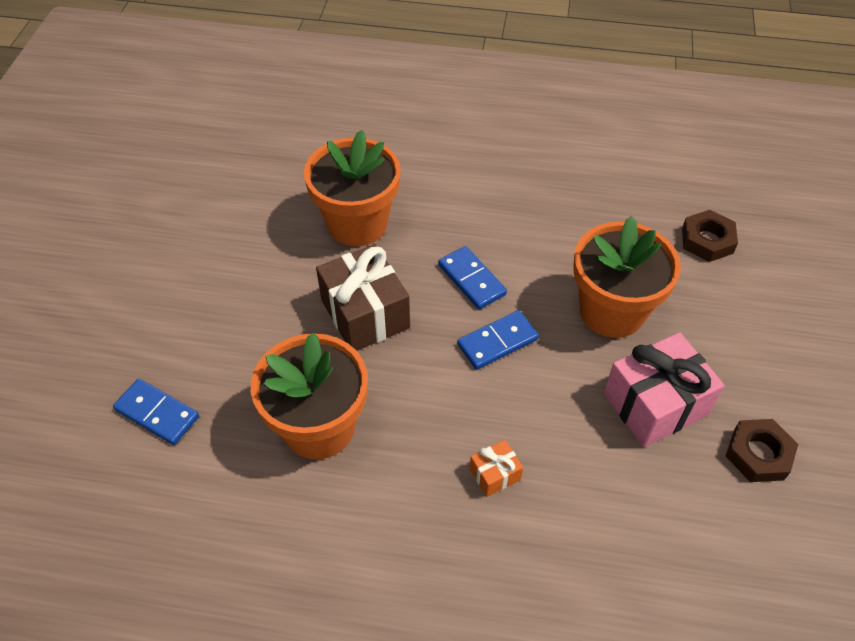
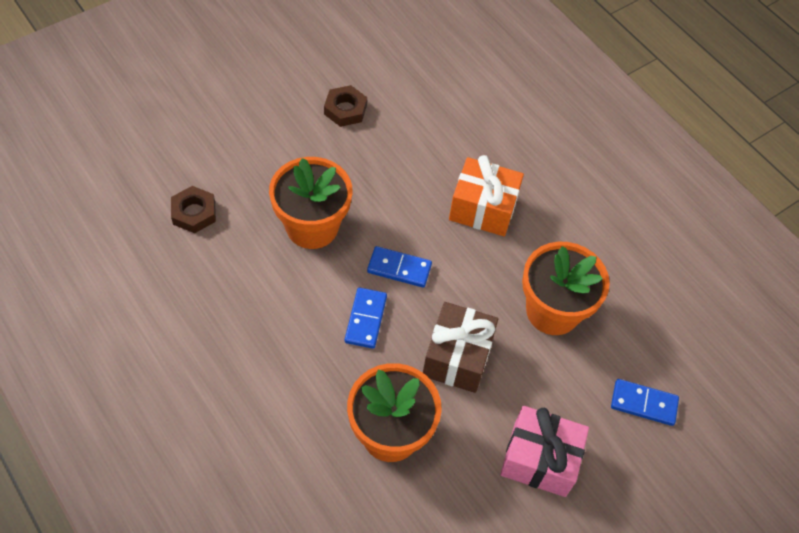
camera: 140 degrees left, 5 degrees up
blue domino [113,379,199,445] -> blue domino turned 60 degrees counterclockwise [611,379,679,426]
orange gift [470,440,523,497] -> orange gift [449,155,524,236], size x2.12
pink gift [604,332,725,447] -> pink gift moved to [500,406,589,497]

